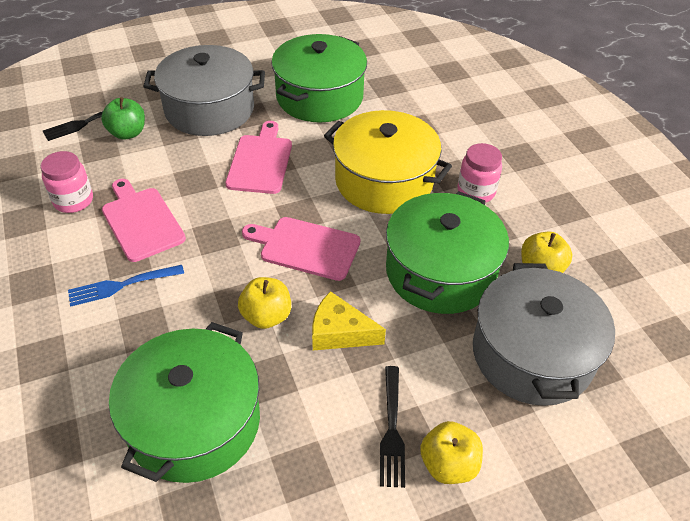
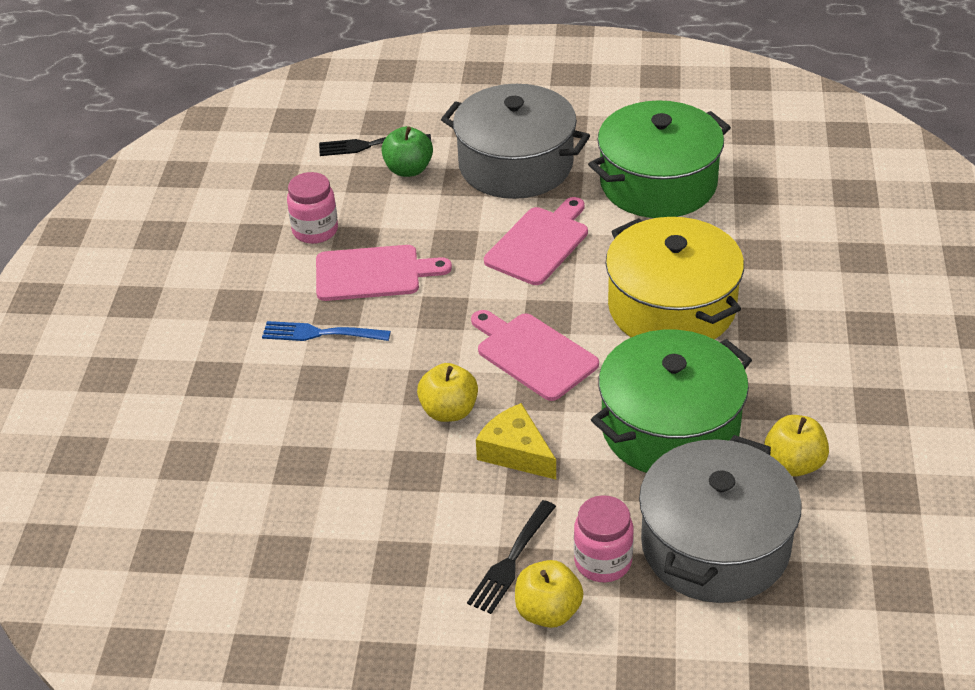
camera: 30 degrees right, 5 degrees down
pink cutting board [102,179,186,262] -> pink cutting board turned 90 degrees clockwise [316,245,452,301]
green pot [109,322,260,483] -> none
pink jar [458,143,502,203] -> pink jar moved to [574,495,634,582]

